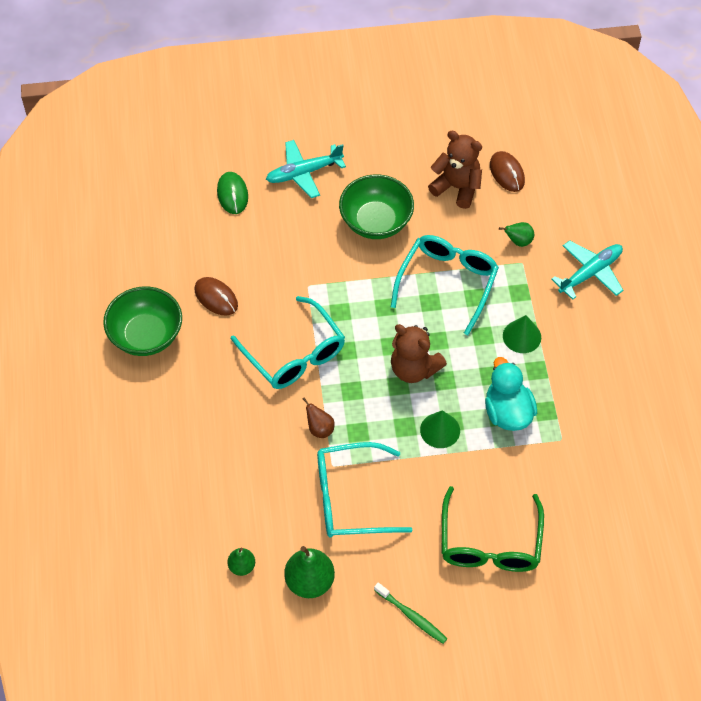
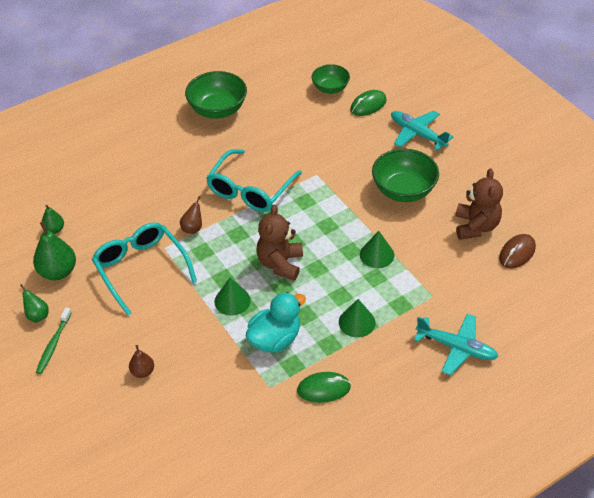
camera: 65 degrees right, 10 degrees down
brown mouse [194,277,238,316] -> none
turquoise glasses [391,235,499,335] -> green cone [360,231,394,268]
green glasses [442,486,544,572] -> brown pear [129,345,154,378]
green pear [499,222,534,247] -> green pear moved to [20,284,49,323]
none -> green mouse [297,372,351,403]
none -> green bowl [312,64,350,94]

